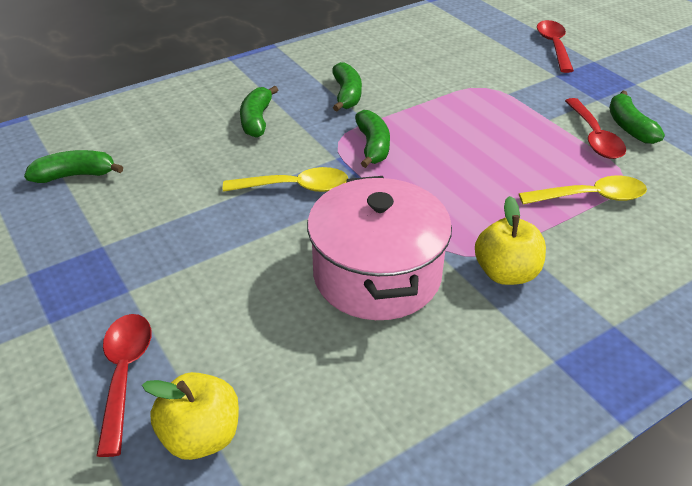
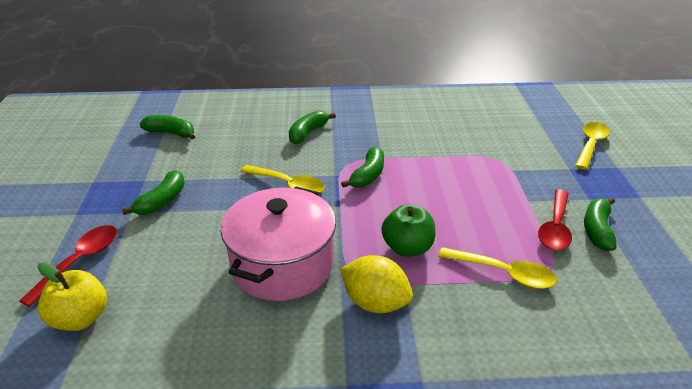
camera: 30 degrees right, 5 degrees down
green banana [332,62,362,111] -> green banana moved to [122,170,185,215]
yellow apple [475,196,546,285] -> yellow lemon [340,255,413,313]
red spoon [537,20,574,73] -> yellow spoon [575,122,610,170]
none -> green apple [382,204,435,257]

